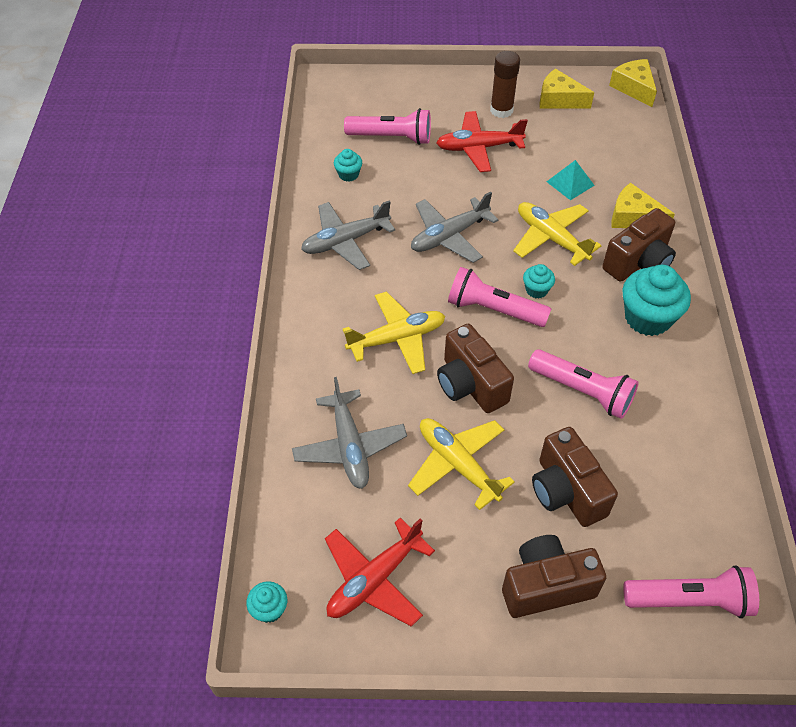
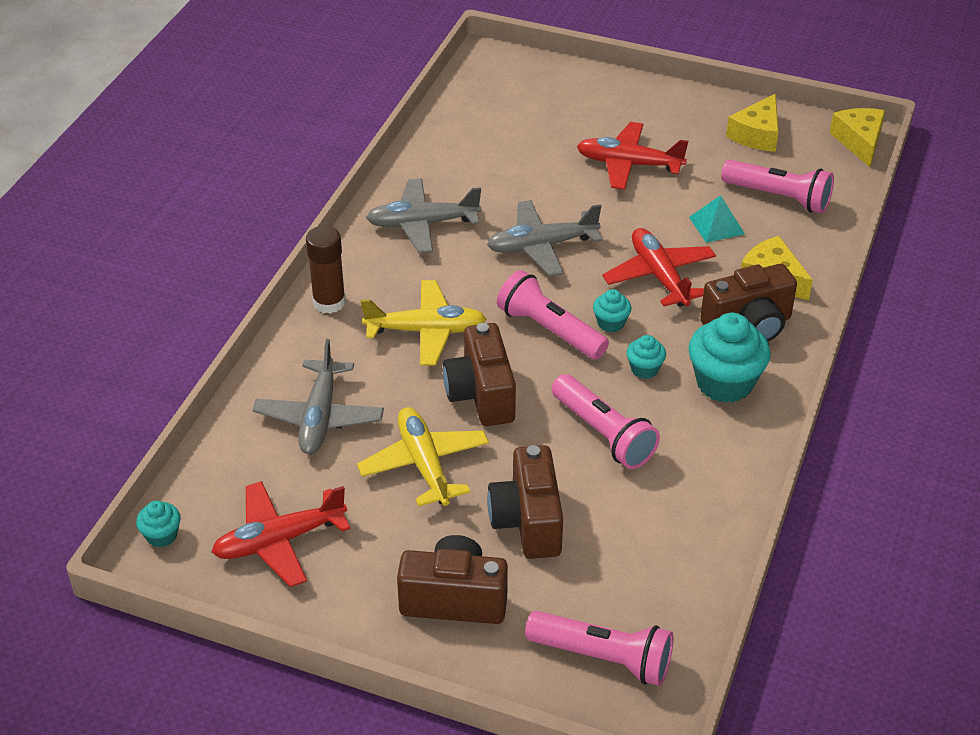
camera: 20 degrees right, 10 degrees down
turquoise cupcake [334,149,362,182] -> turquoise cupcake moved to [626,335,666,379]
pink flashlight [344,108,431,145] -> pink flashlight moved to [721,160,834,213]
brown glue stick [490,51,520,118] -> brown glue stick moved to [306,226,346,314]
yellow plane [513,202,602,266] -> red plane [602,228,716,307]
yellow cheese [540,68,594,109] -> yellow cheese turned 105 degrees counterclockwise [726,94,779,152]

